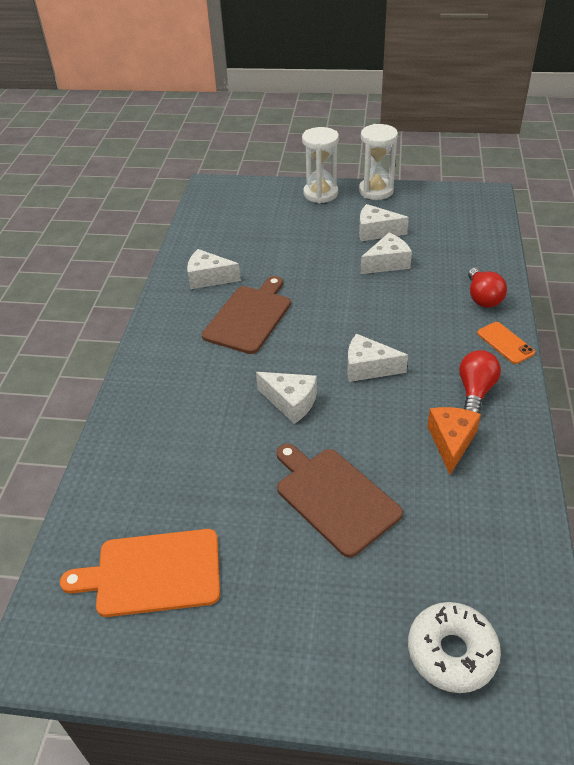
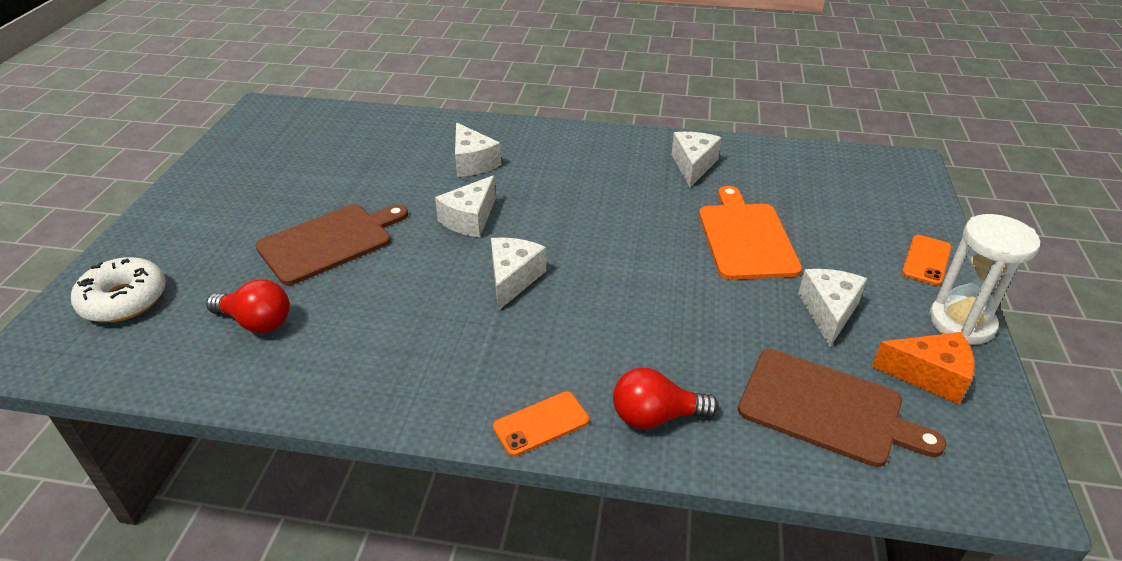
camera: 90 degrees right, 5 degrees down
orange cutting board [60,529,220,617] -> orange cutting board moved to [699,186,802,280]
brown cutting board [202,276,291,354] -> brown cutting board moved to [738,349,946,467]
white hourglass [302,127,339,203] -> orange phone [902,235,951,286]
white cheese [361,233,412,274] -> white cheese moved to [455,123,501,177]
orange cheese [427,407,481,475] -> orange cheese moved to [872,332,975,405]
red light bulb [459,350,501,414] -> red light bulb moved to [206,279,290,333]

